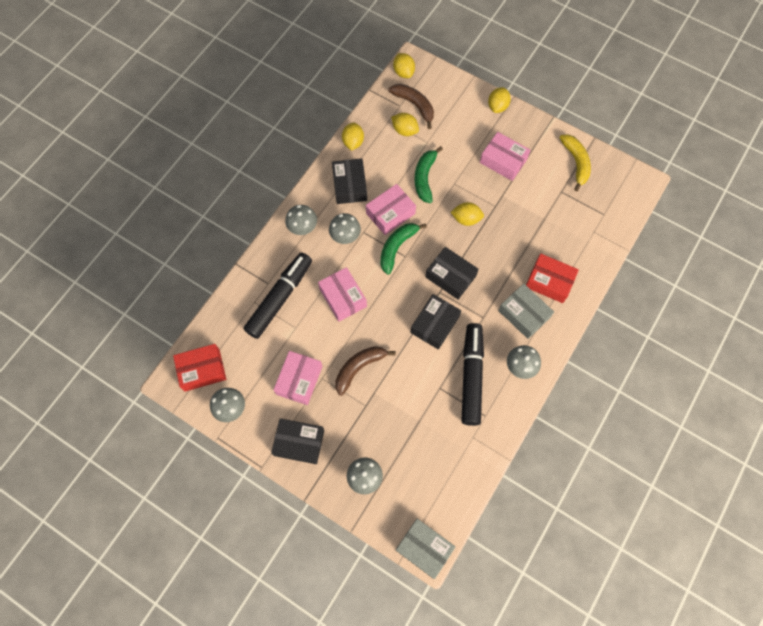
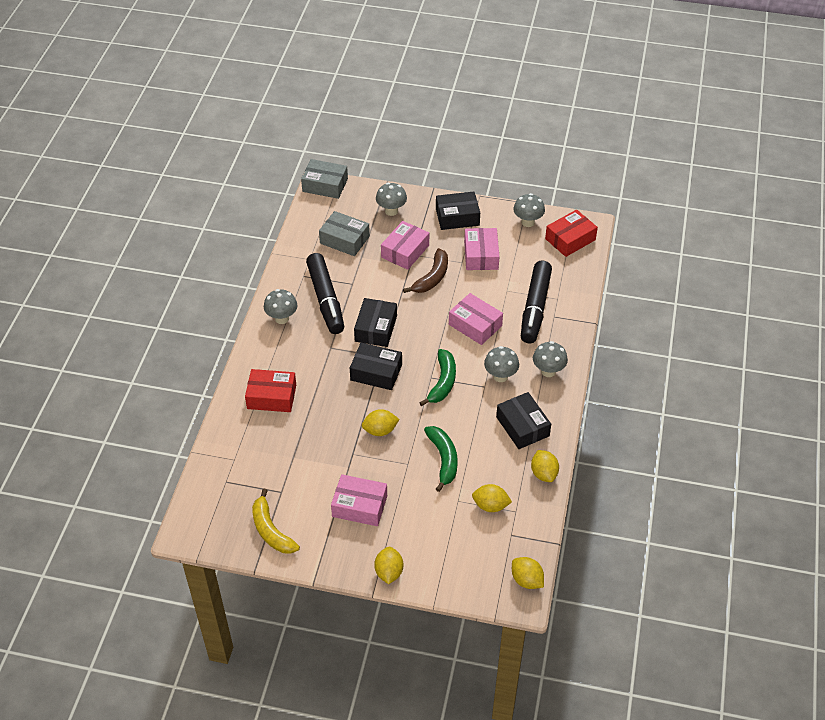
camera: 160 degrees right, 20 degrees down
pink box [366,184,416,235] -> pink box moved to [381,221,429,270]
brown banana [389,84,434,129] -> none
grey box [498,284,554,339] -> grey box moved to [319,211,370,256]

